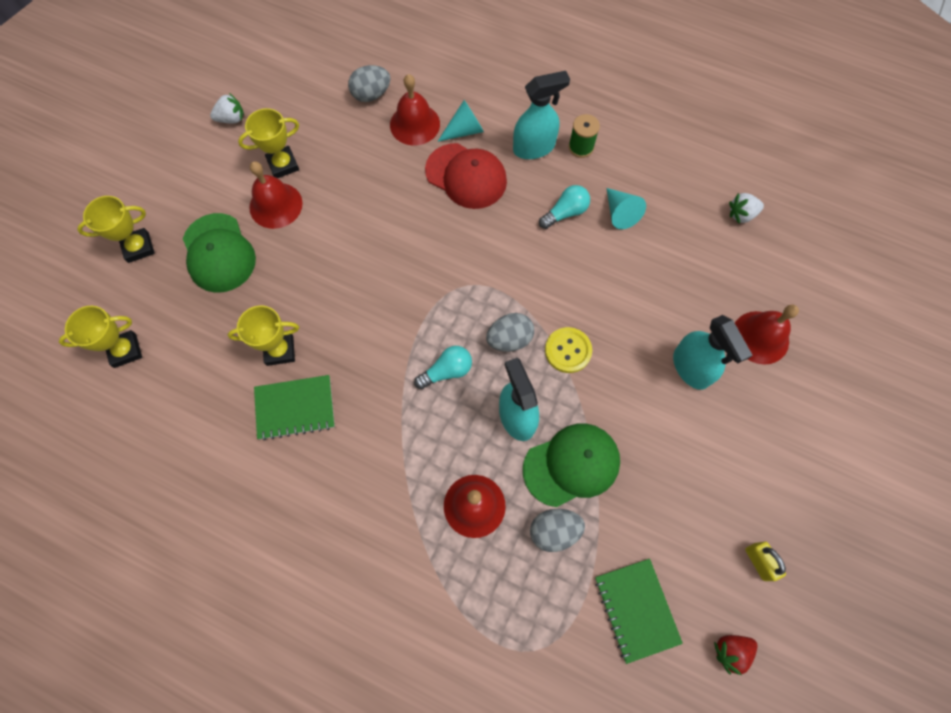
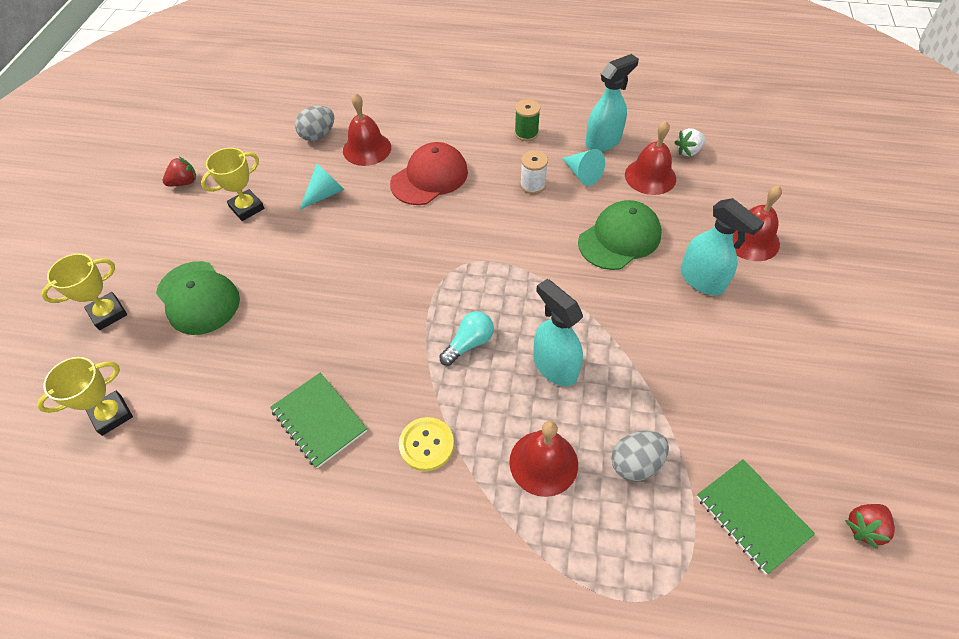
camera: 15 degrees left, 15 degrees down
white strawberry [210,93,244,123] -> red strawberry [163,157,196,186]
yellow trophy [228,305,299,366] -> none
red bell [249,161,303,229] -> red bell moved to [625,121,676,195]
green notebook [254,375,335,441] -> green notebook turned 75 degrees clockwise [270,373,367,468]
red cap [425,143,507,209] -> red cap turned 60 degrees counterclockwise [390,142,468,205]
turquoise cone [437,100,484,142] -> turquoise cone moved to [299,163,344,210]
grey egg [486,313,534,352] -> none
turquoise spray bottle [513,71,570,159] -> turquoise spray bottle moved to [585,54,639,152]
green cap [523,423,620,507] -> green cap moved to [578,200,662,270]
turquoise light bulb [539,185,590,229] -> white spool [520,150,548,194]
yellow button [545,327,592,373] -> yellow button moved to [399,417,454,471]
yellow padlock [745,542,786,581] -> none

